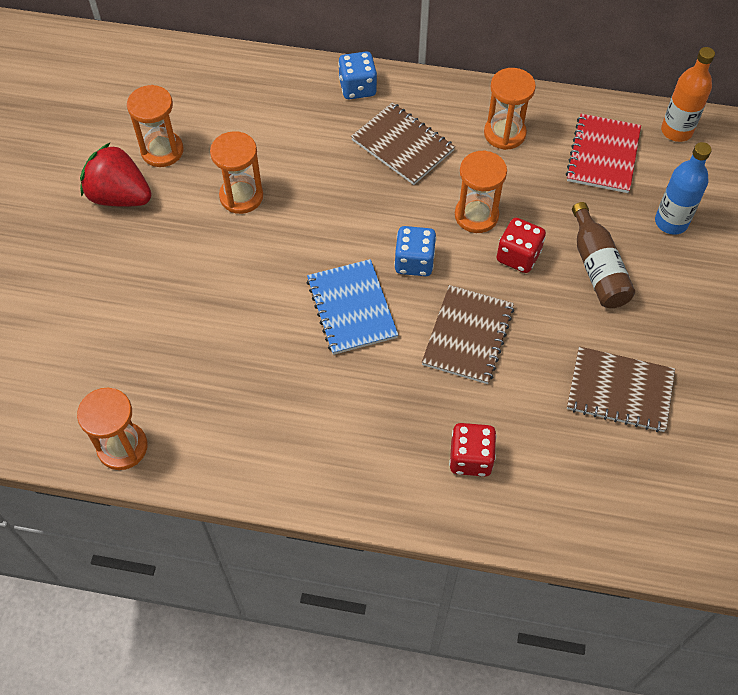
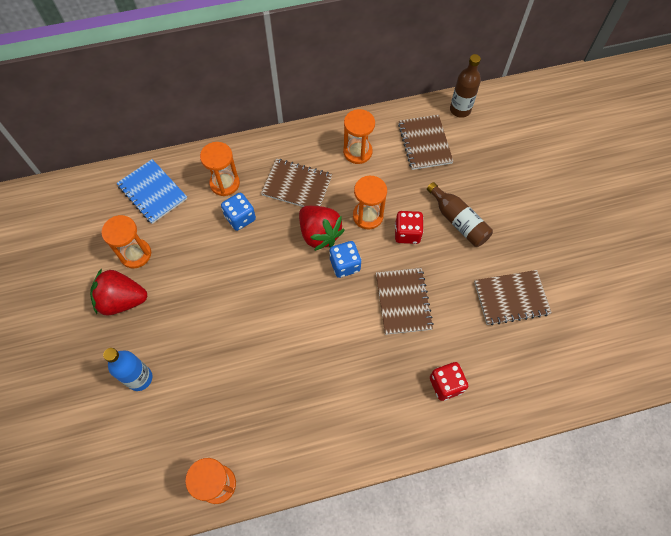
camera: 25 degrees left, 5 degrees up
orange hourglass [210,131,263,214] -> orange hourglass moved to [200,142,240,196]
blue notebook [307,259,398,355] -> blue notebook moved to [116,159,187,224]
blue dice [338,52,377,99] -> blue dice moved to [221,193,256,231]
red notebook [566,114,641,193] -> brown notebook [398,115,454,170]
blue bottle [655,142,712,235] -> blue bottle moved to [103,348,152,391]
orange bottle [661,47,715,142] -> brown bottle [450,54,481,118]
none -> red strawberry [299,206,344,251]

